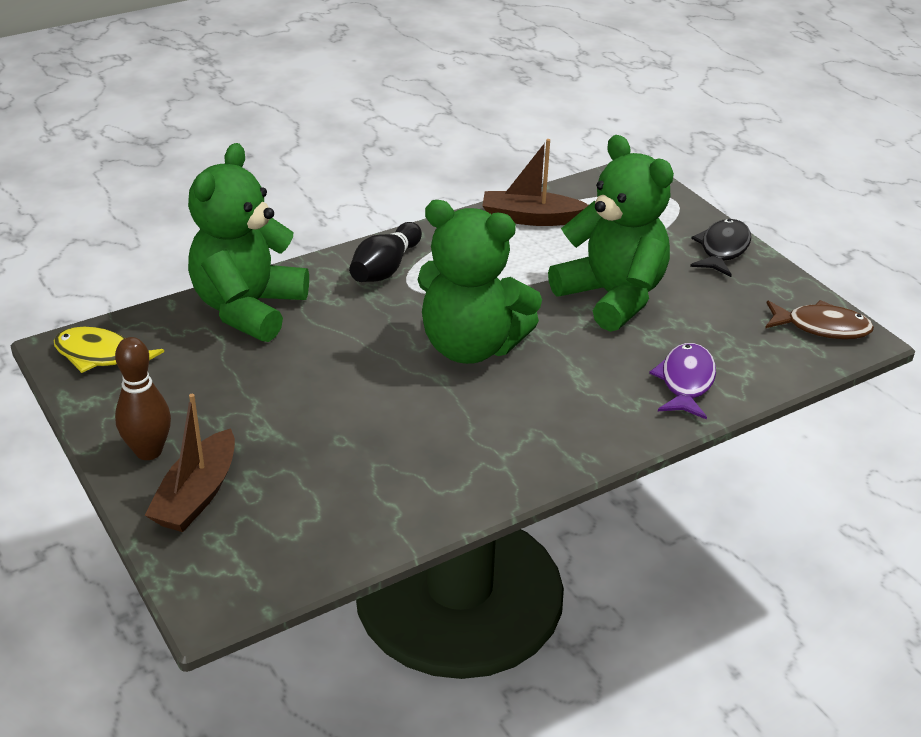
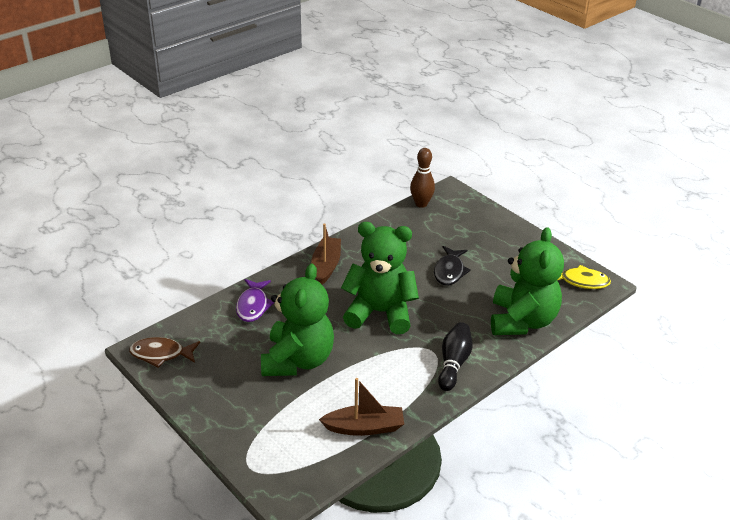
camera: 170 degrees right, 0 degrees up
brown bowling pin [115,337,171,460] -> brown bowling pin moved to [410,148,435,208]
brown boat [144,394,235,532] -> brown boat moved to [311,223,341,285]
green teddy bear [548,135,674,332] -> green teddy bear turned 120 degrees counterclockwise [261,263,334,376]
black fish [690,219,751,277] -> black fish moved to [434,246,471,285]

